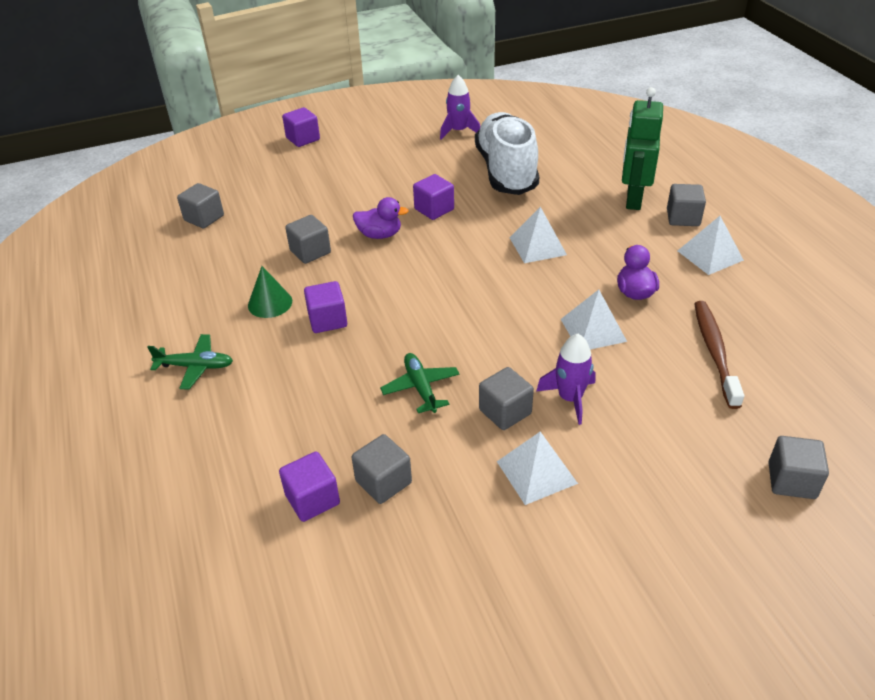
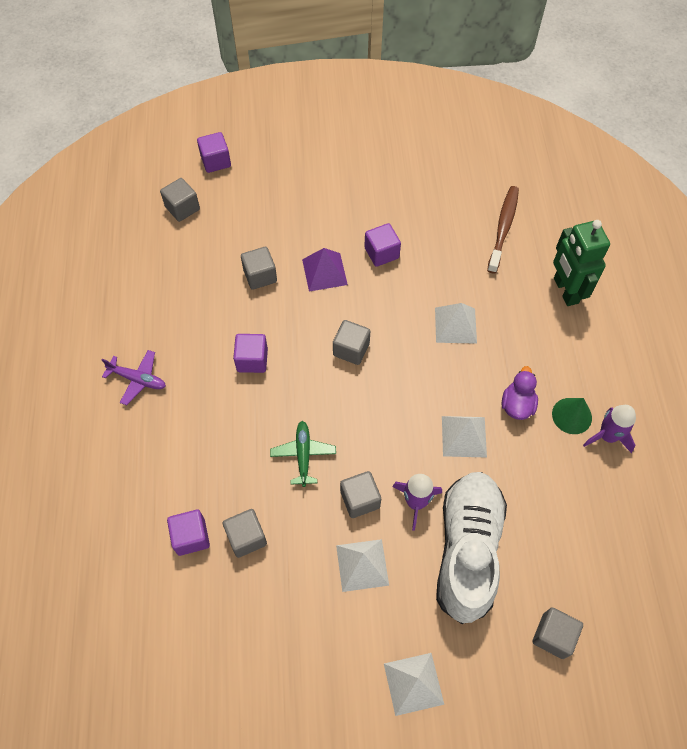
camera: 15 degrees right, 20 degrees up
green plane [147,334,233,389] -> purple plane [102,350,166,405]
green cone [248,266,292,318] -> green cone moved to [552,398,592,434]
purple cube [282,107,320,147] -> purple cube moved to [197,132,231,173]
purple duck [353,197,408,239] -> purple pyramid [302,248,348,291]
purple rocket [440,75,480,139] -> purple rocket moved to [583,405,636,453]
white shoe [475,112,539,195] -> white shoe moved to [436,472,507,624]
green robot [622,87,663,210] -> green robot turned 45 degrees counterclockwise [553,220,610,306]
grey cube [667,184,706,226] -> grey cube moved to [333,320,370,365]
white pyramid [678,216,744,275] -> white pyramid moved to [384,653,444,716]
brown toothbrush [694,301,744,409] -> brown toothbrush moved to [487,186,519,274]

